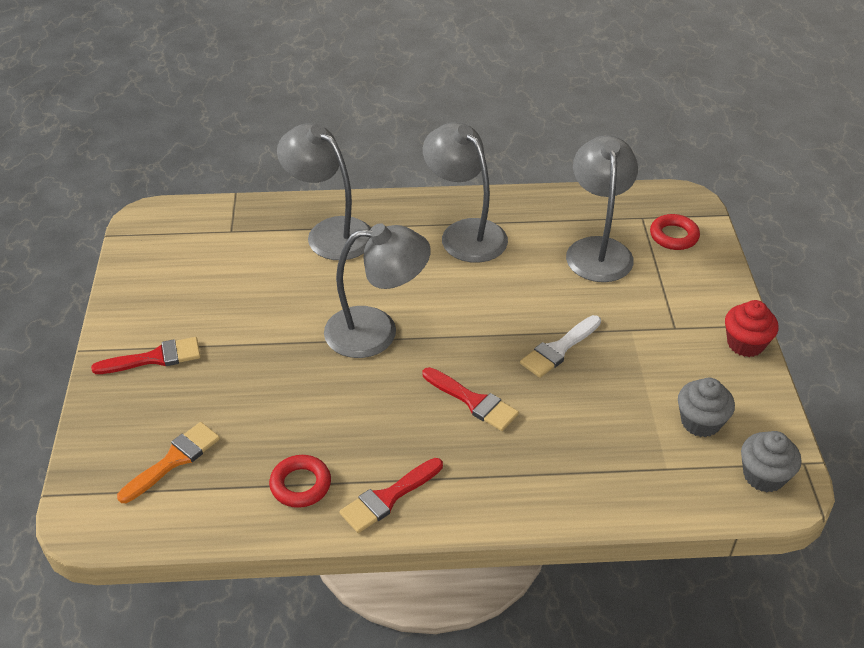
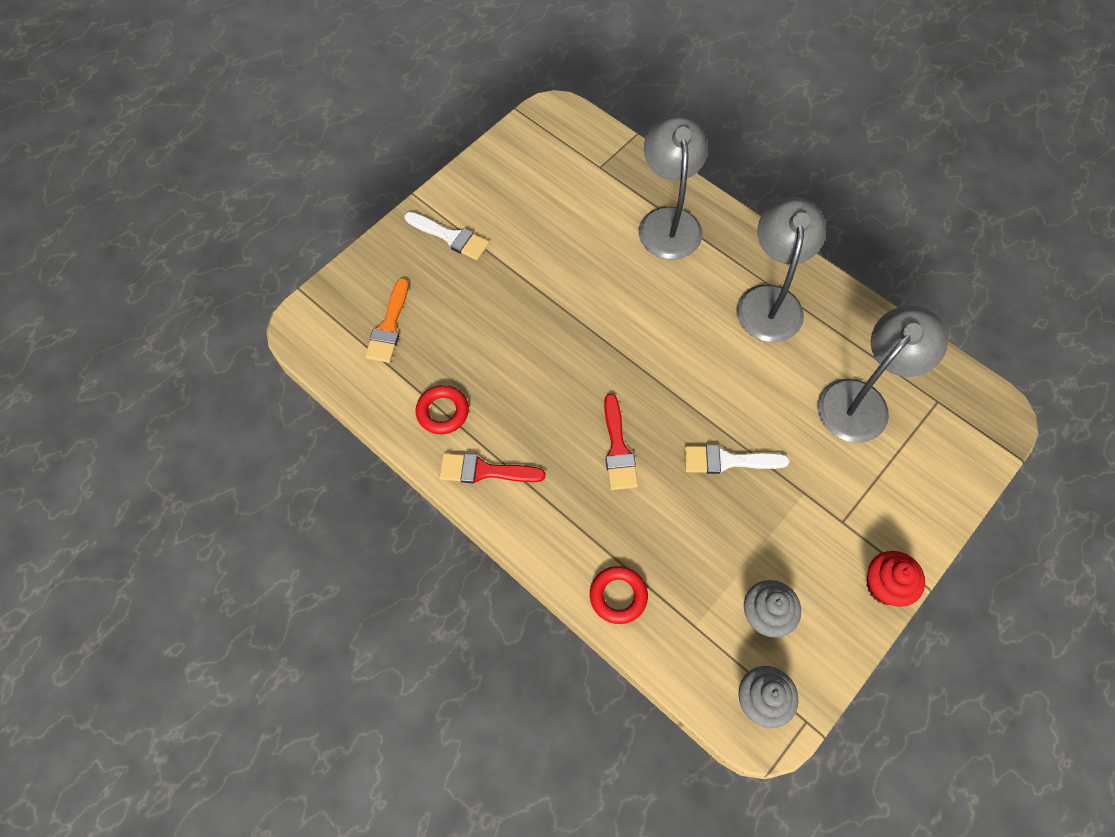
camera: 45 degrees right, 20 degrees up
red brush [91,337,201,374] -> white brush [404,212,489,260]
orange brush [117,422,220,503] -> orange brush turned 105 degrees clockwise [365,278,409,363]
grey lamp [324,223,431,358] -> none
red ring [650,214,700,250] -> red ring moved to [590,566,648,624]

